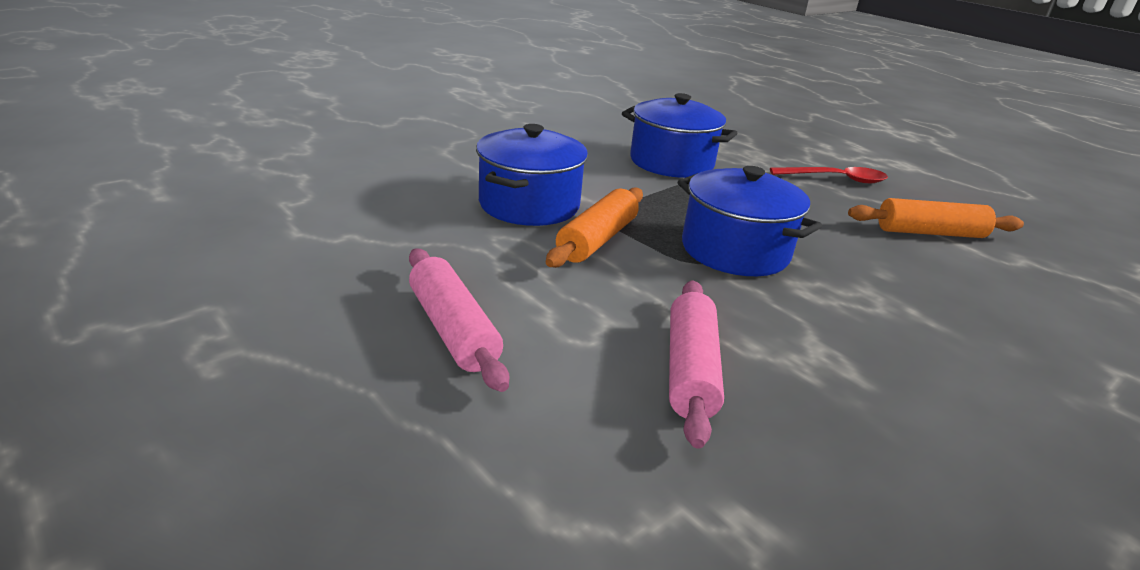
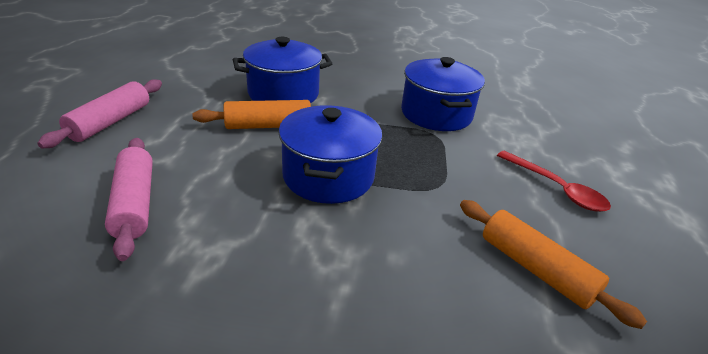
camera: 50 degrees right, 5 degrees up
pink rolling pin [669,280,724,449] -> pink rolling pin turned 75 degrees counterclockwise [105,138,153,261]

